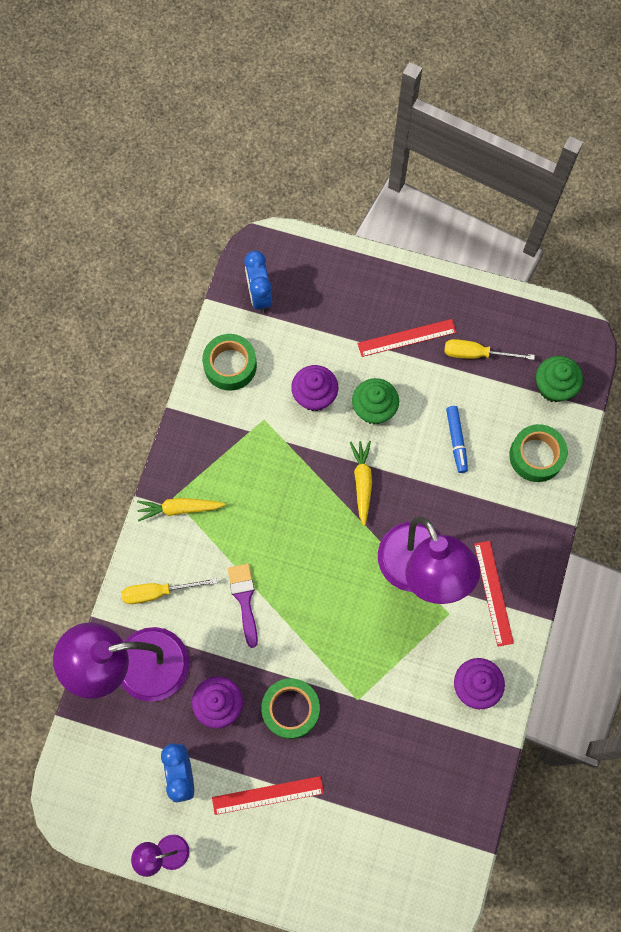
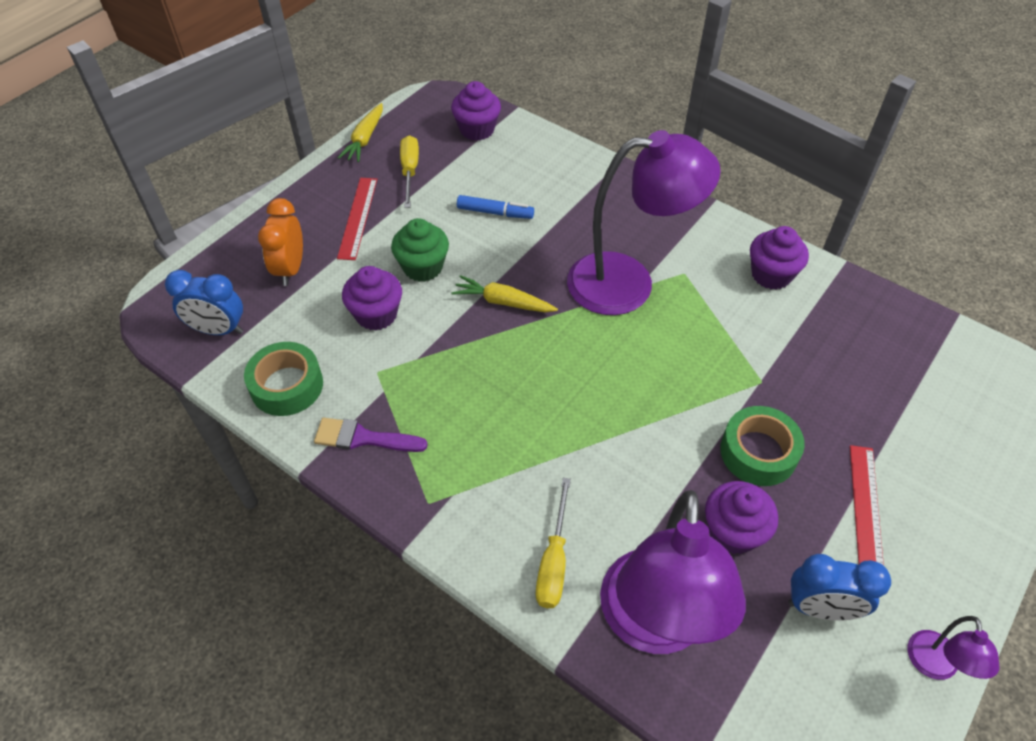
camera: 70 degrees left, 20 degrees down
yellow carrot [137,498,226,521] -> yellow carrot moved to [338,103,383,162]
purple brush [228,564,258,648] -> purple brush moved to [314,418,428,452]
yellow screwdriver [445,339,535,360] -> yellow screwdriver turned 150 degrees clockwise [400,135,419,208]
red ruler [474,541,514,647] -> none
green tape [509,424,568,482] -> none
green cupcake [536,356,583,402] -> purple cupcake [451,81,501,141]
none -> orange clock [258,198,303,286]

